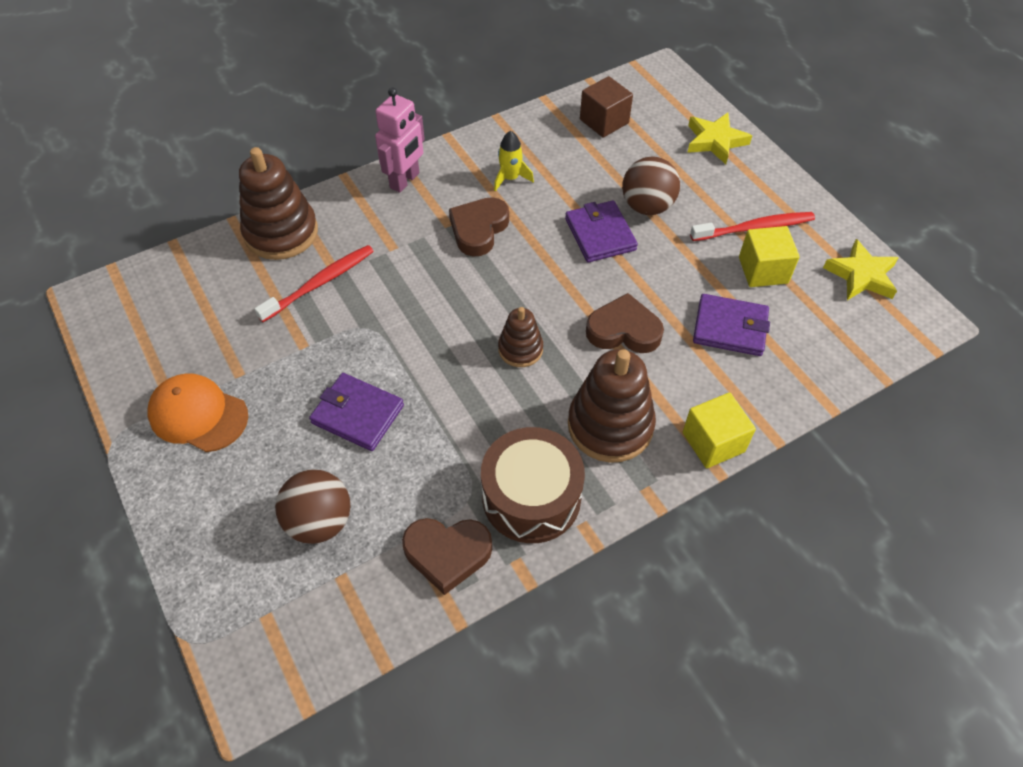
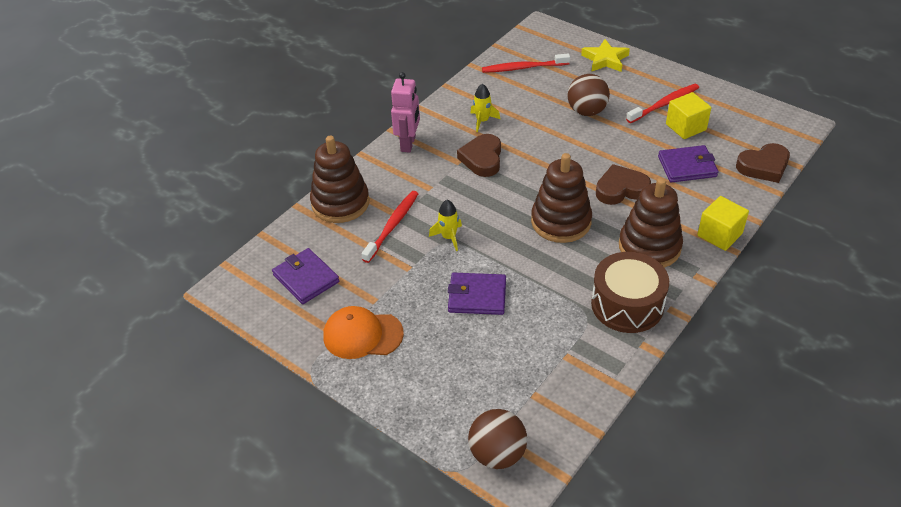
camera: 20 degrees left, 10 degrees down
brown ball [275,469,350,544] -> brown ball moved to [468,409,527,469]
brown heart [402,518,492,595] -> brown heart moved to [736,143,790,183]
brown stacking toy [498,307,543,367] -> brown stacking toy [531,153,592,243], size x1.80
purple wallet [565,200,638,263] -> purple wallet moved to [272,248,339,304]
brown cube [580,76,633,138] -> red toothbrush [482,53,570,73]
yellow star [823,239,899,300] -> none
none -> yellow rocket [429,200,462,251]

